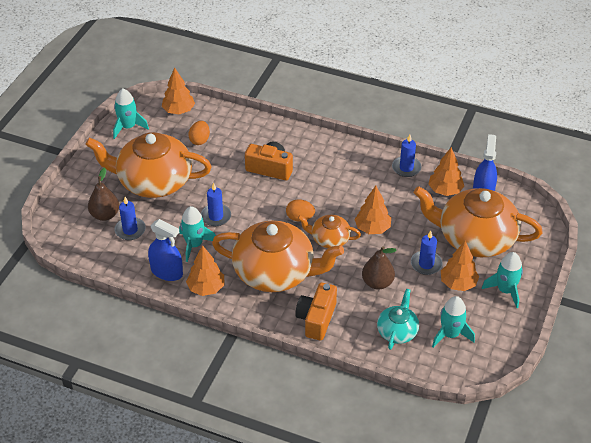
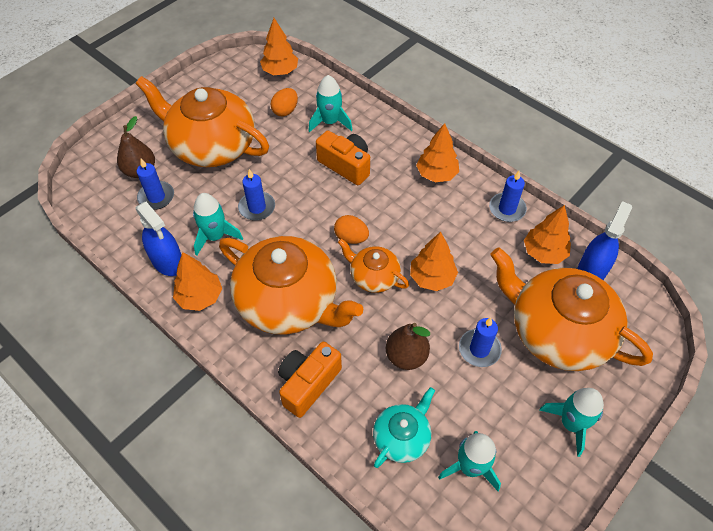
camera: 20 degrees right, 10 degrees up
turquoise rocket [113,89,149,139] -> turquoise rocket moved to [308,75,352,133]
orange tree [441,241,479,291] -> orange tree moved to [416,123,459,182]

